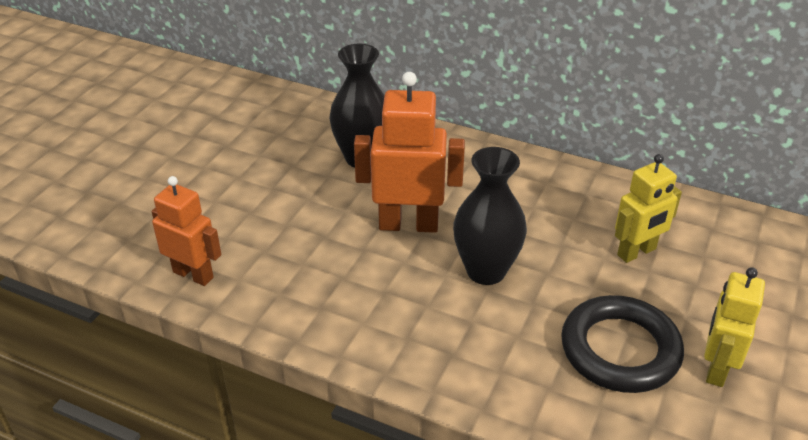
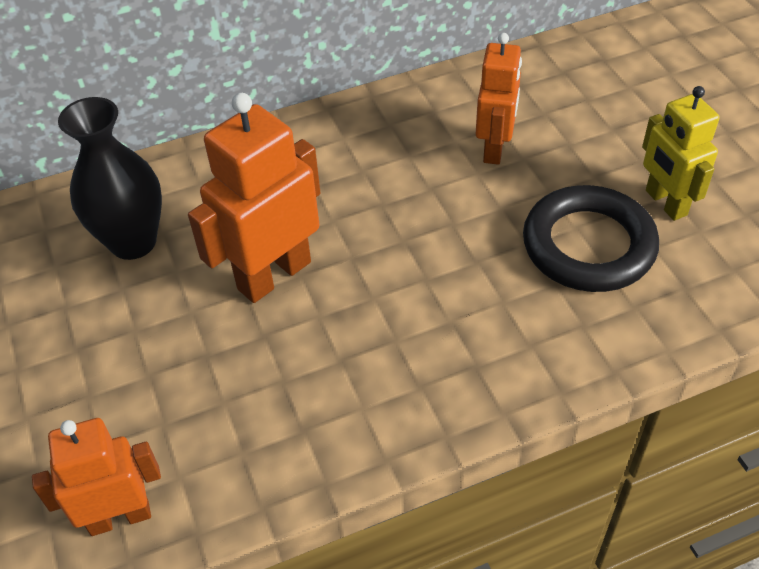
camera: 45 degrees left, 10 degrees up
black vase [453,147,527,285] -> none
yellow robot [615,154,682,263] -> orange robot [476,33,522,165]

